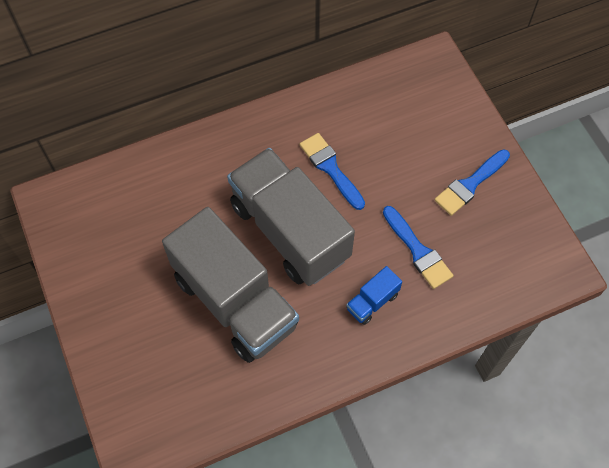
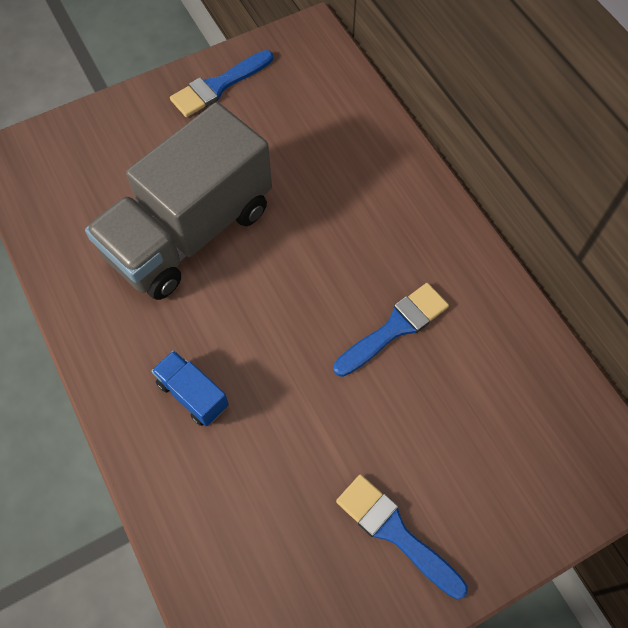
camera: 85 degrees right, 0 degrees up
grey truck [227,148,355,286] -> none
blue brush [383,206,453,289] -> blue brush moved to [170,50,273,117]

